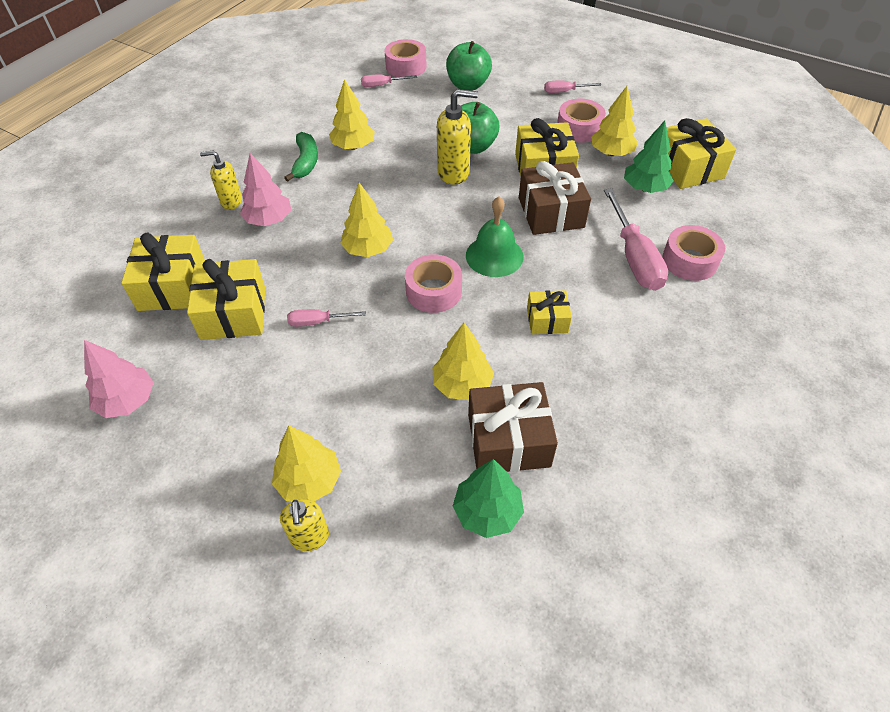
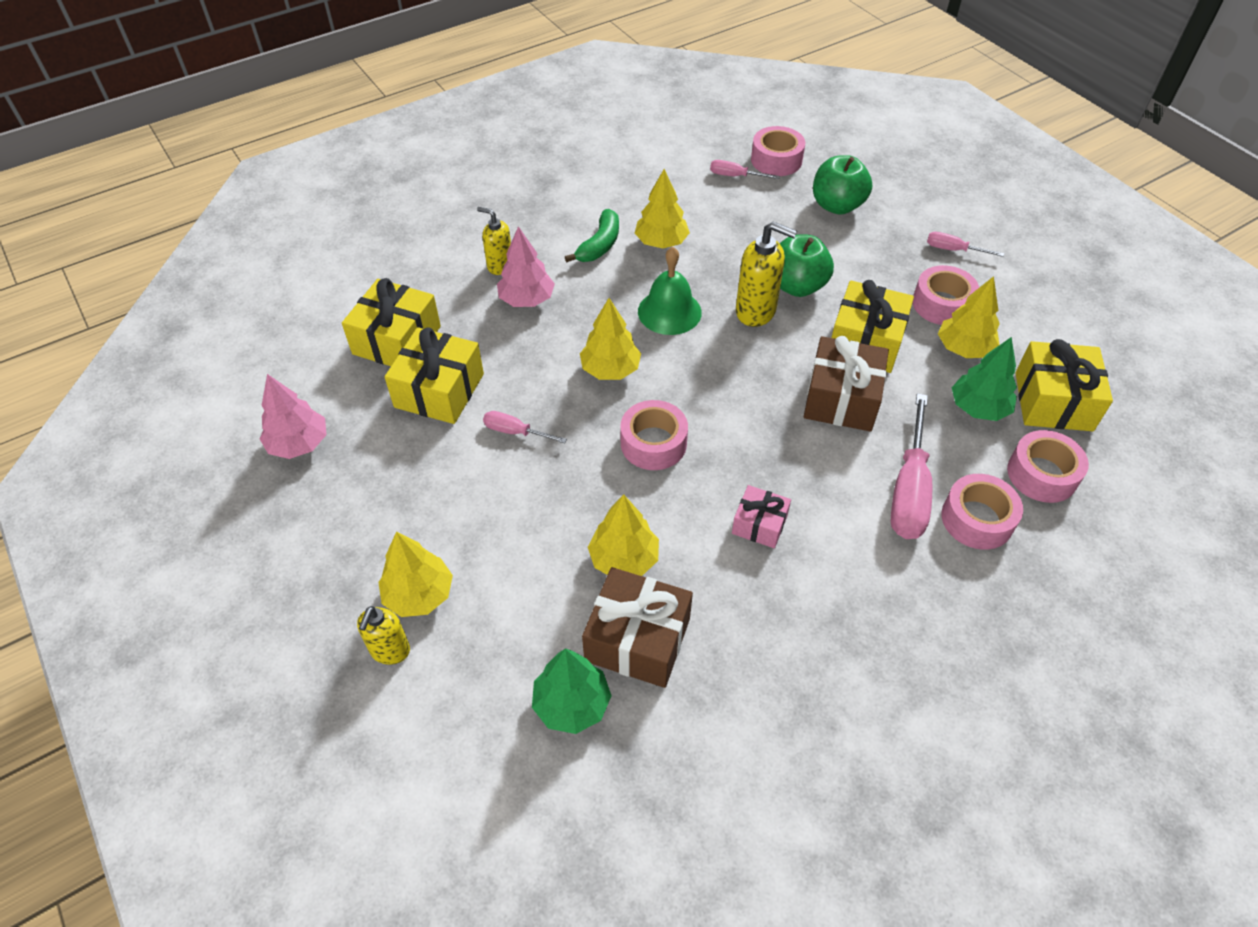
camera: 25 degrees right, 0 degrees up
green bell [466,196,523,277] -> green bell moved to [638,247,702,335]
yellow gift [527,290,572,334] -> pink gift [732,485,791,548]
none -> pink tape [1007,430,1089,503]

